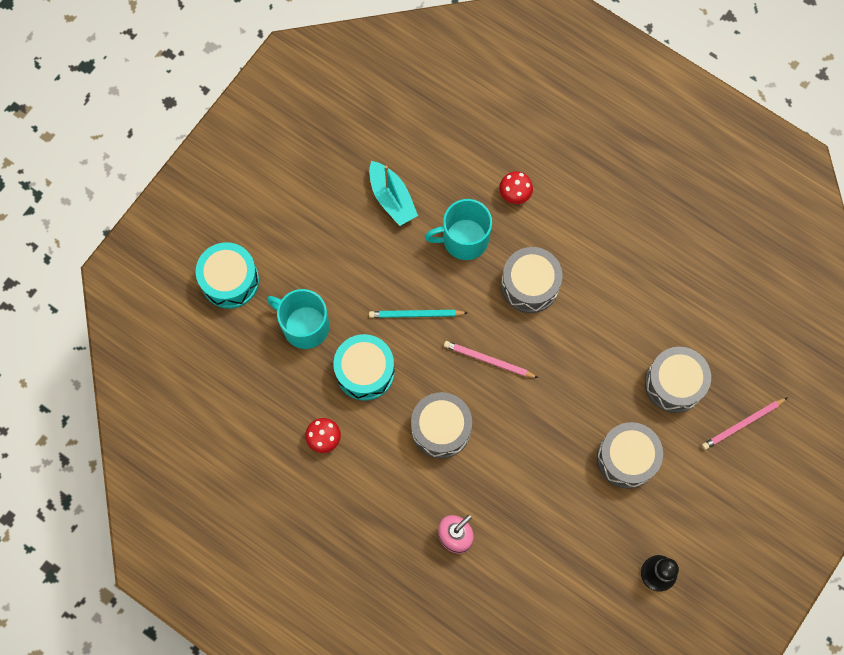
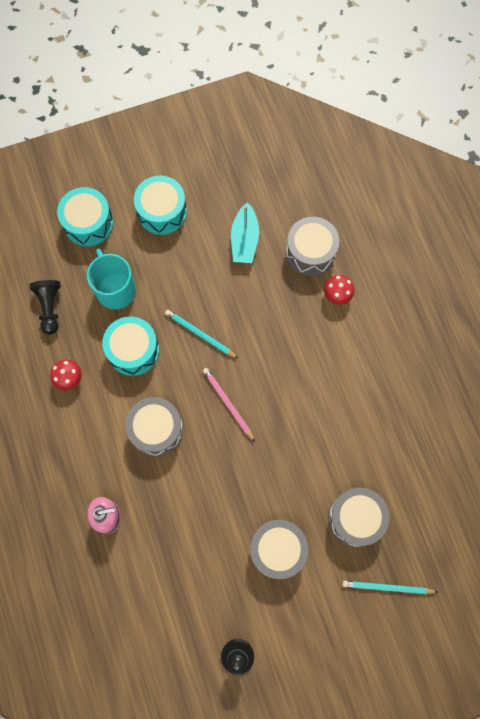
camera: 35 degrees right, 0 degrees up
turquoise mug [425,199,492,260] -> none
grey drum [501,247,562,313] -> grey drum moved to [286,217,339,276]
pink pencil [702,397,788,450] -> turquoise pencil [342,580,438,594]
none -> black pawn [30,280,61,335]
none -> turquoise drum [134,176,187,235]

